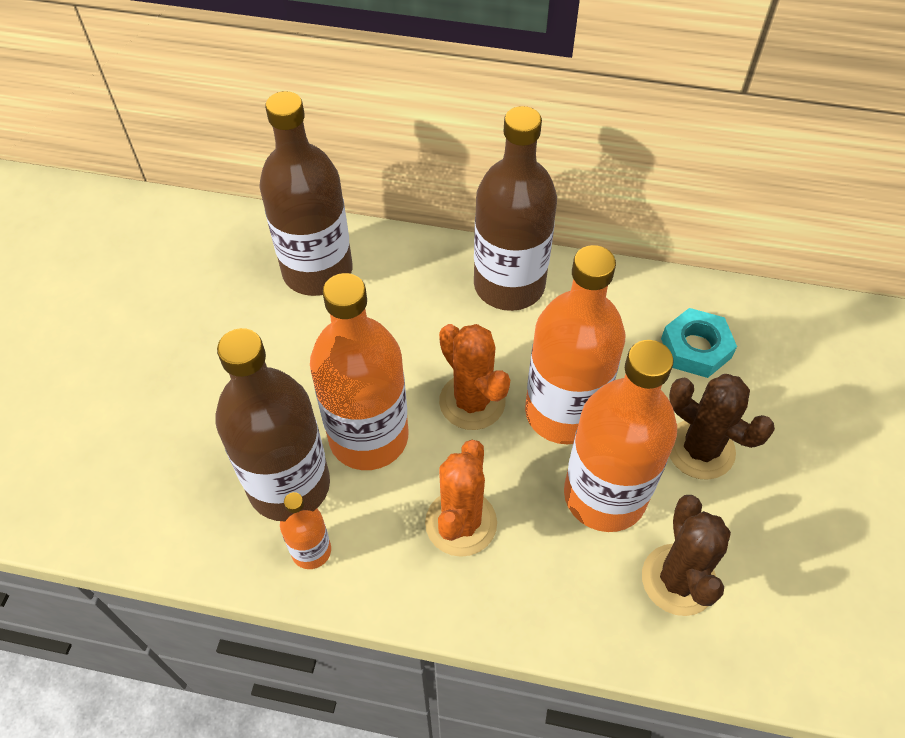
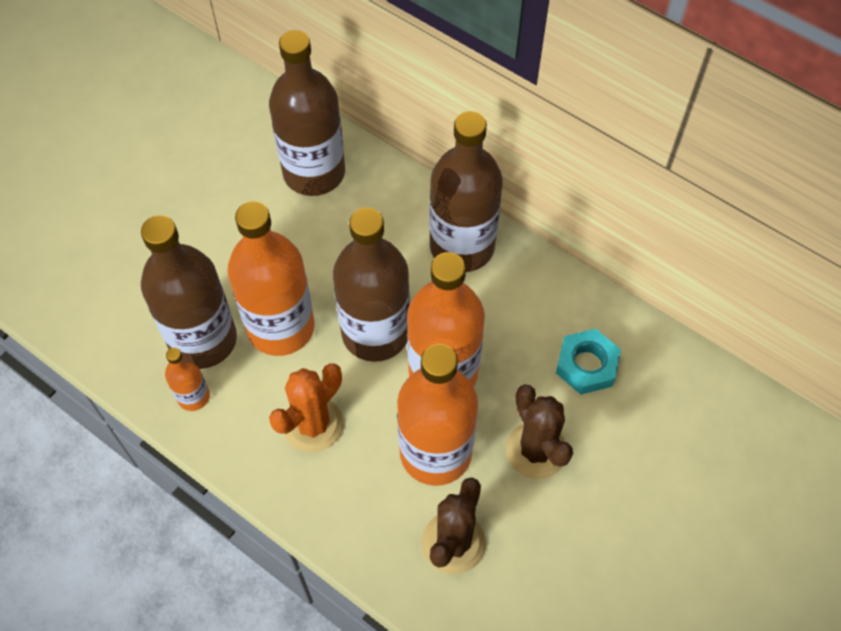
camera: 25 degrees right, 5 degrees up
orange cactus [439,324,510,430] -> brown bottle [333,208,410,362]

